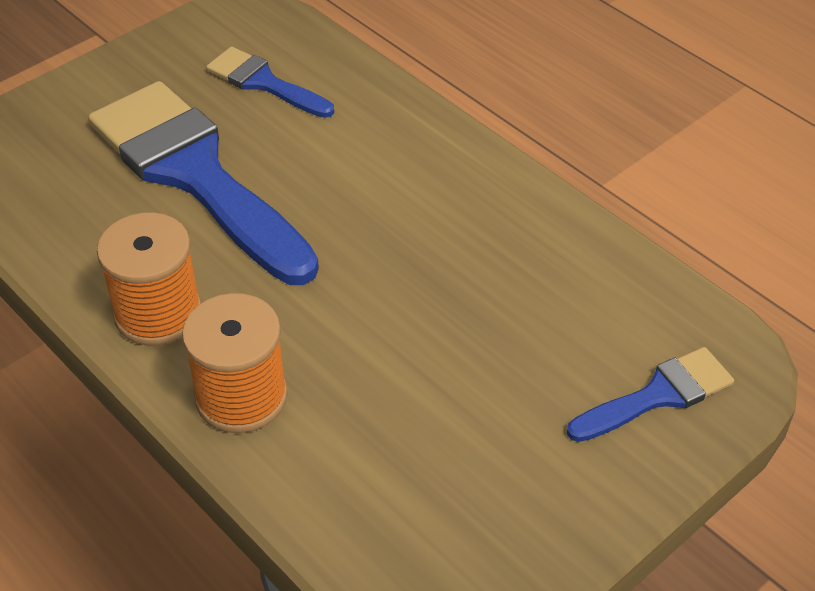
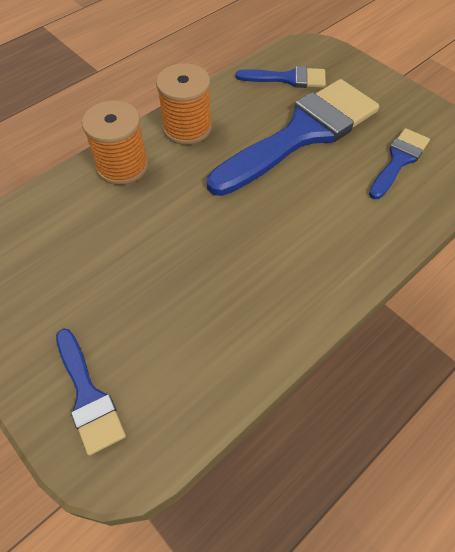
camera: 90 degrees right, 10 degrees up
none -> blue brush [236,66,326,88]

